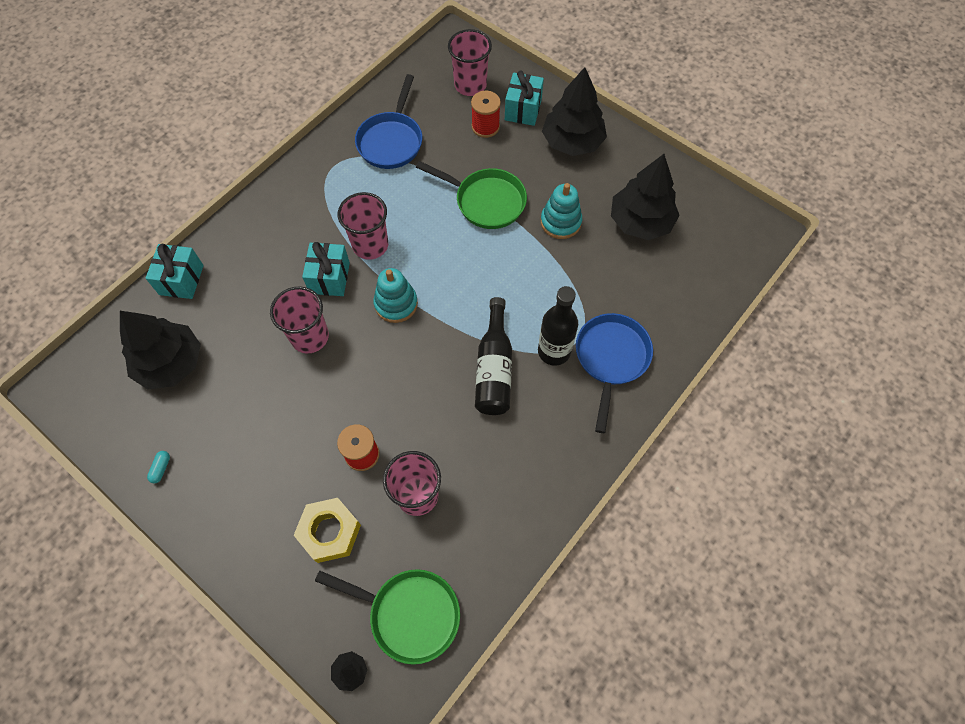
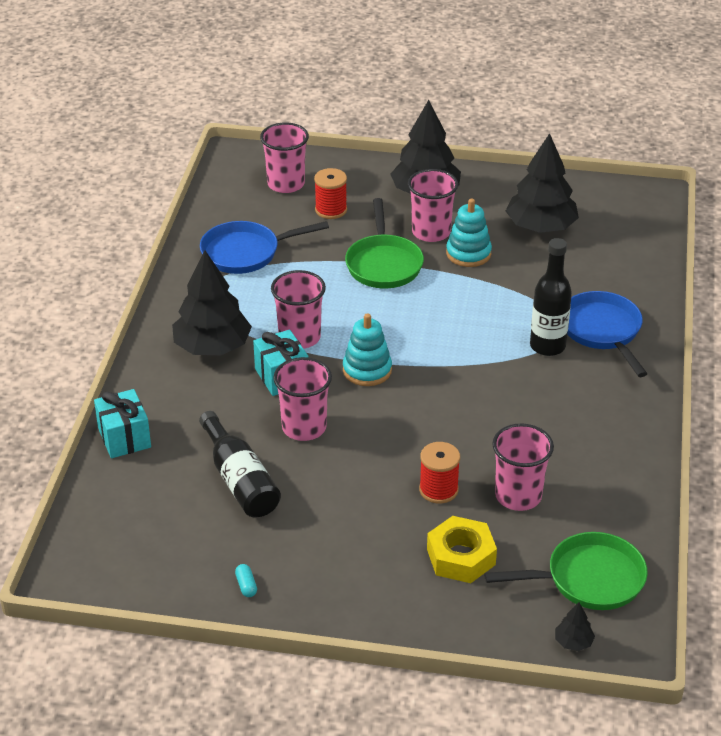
camera: 30 degrees left, 25 degrees down
black tree [120,311,201,390] -> black tree moved to [172,251,252,355]
blue pan [355,74,422,169] -> blue pan turned 90 degrees clockwise [200,221,329,274]
green pan [416,161,527,229] -> green pan turned 90 degrees clockwise [345,198,424,288]
black bottle [475,297,512,415] -> black bottle moved to [199,411,281,517]
turquoise gift [505,71,544,126] -> none
none -> pink cup [408,169,458,242]

